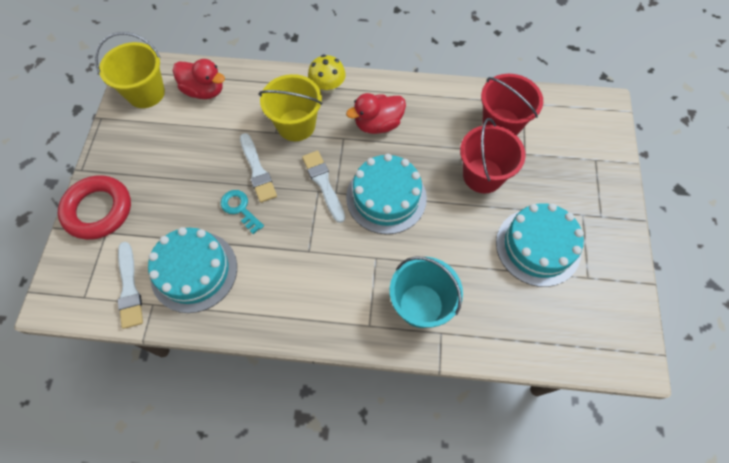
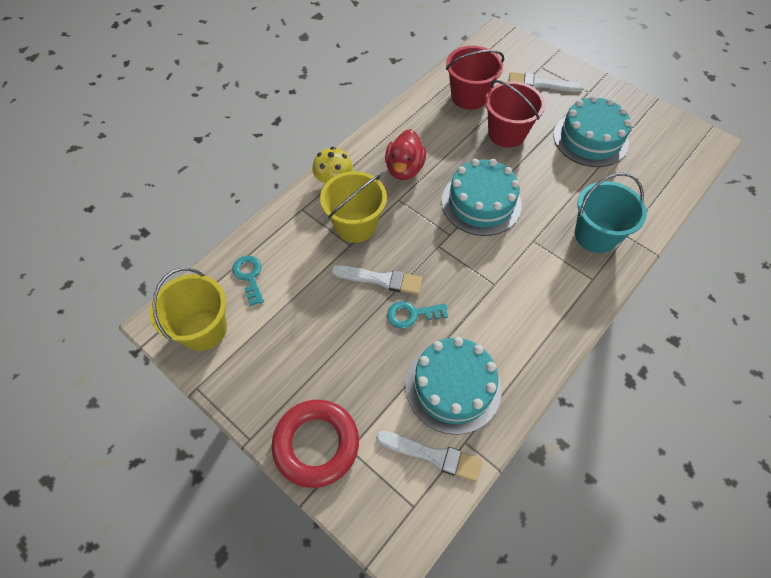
camera: 55 degrees left, 5 degrees down
red duck [173,59,225,99] -> turquoise key [232,255,264,306]
white brush [302,151,345,223] -> white brush moved to [509,72,583,92]

